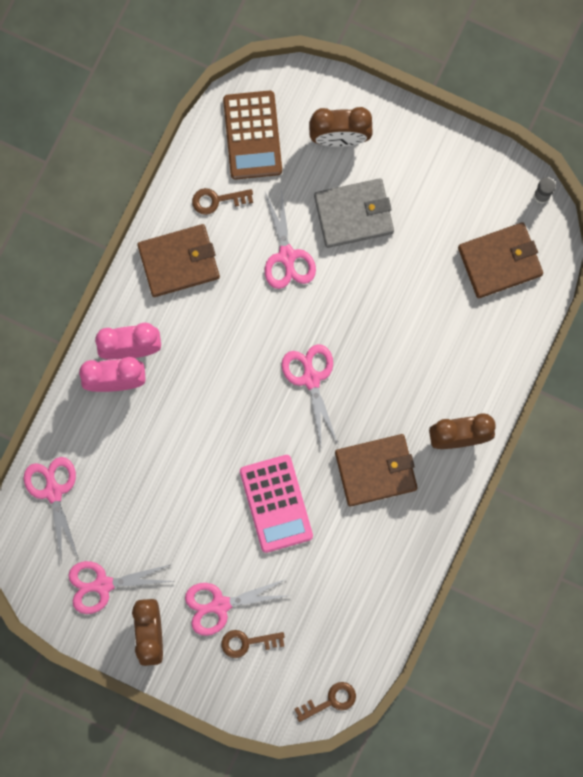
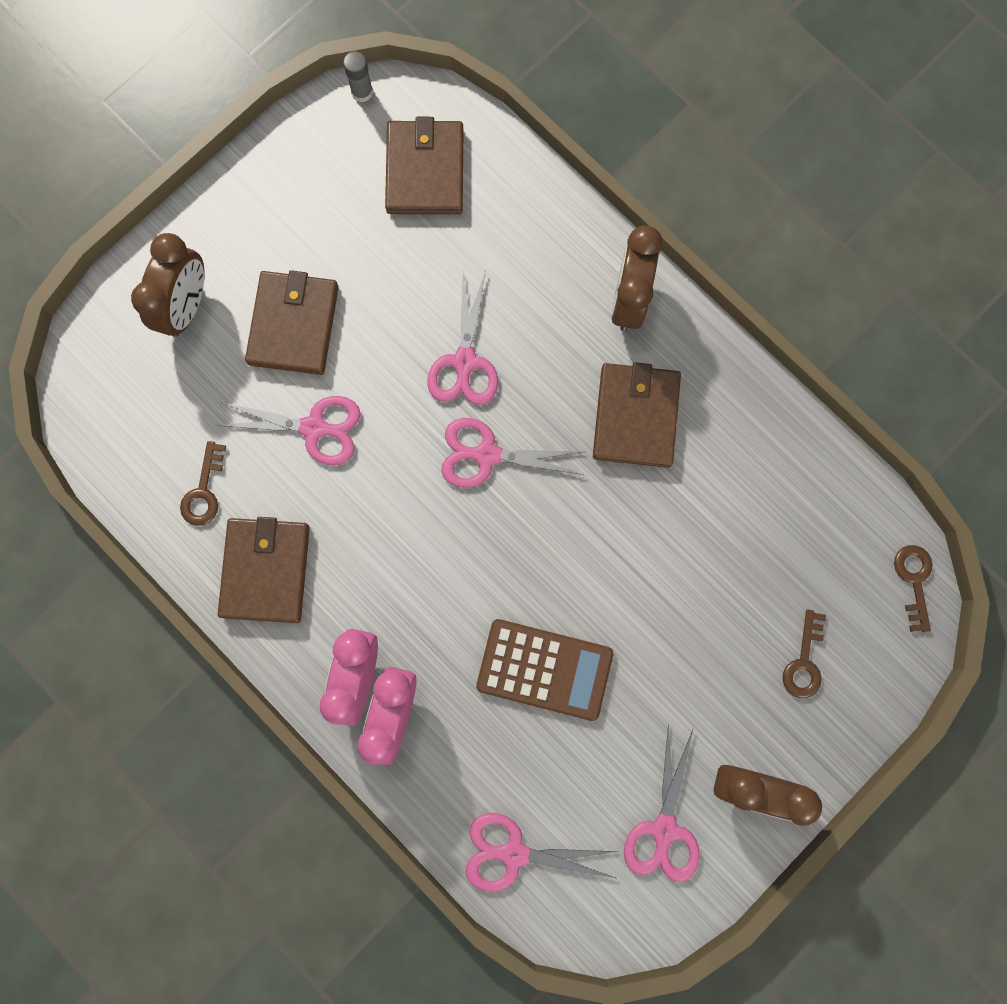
camera: 70 degrees left, 0 degrees up
pink scissors [185,579,292,636] -> pink scissors moved to [427,271,498,405]
brown calculator [223,91,282,180] -> brown calculator moved to [476,619,613,721]
pink calculator [240,455,313,553] -> none
grey wallet [314,178,394,248] -> brown wallet [245,270,339,375]

